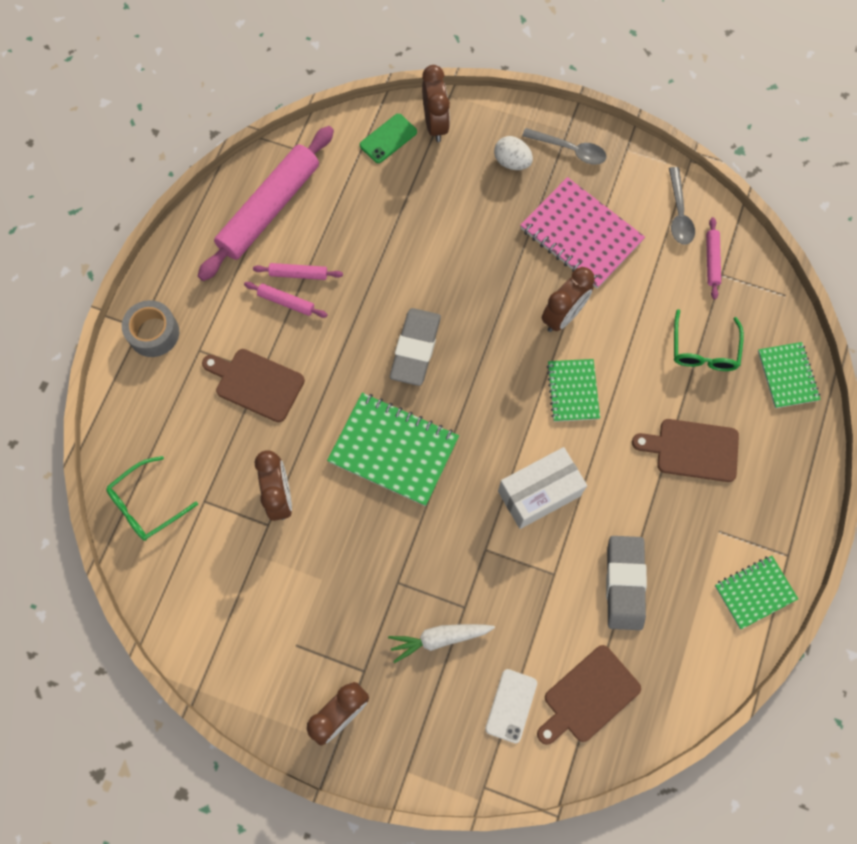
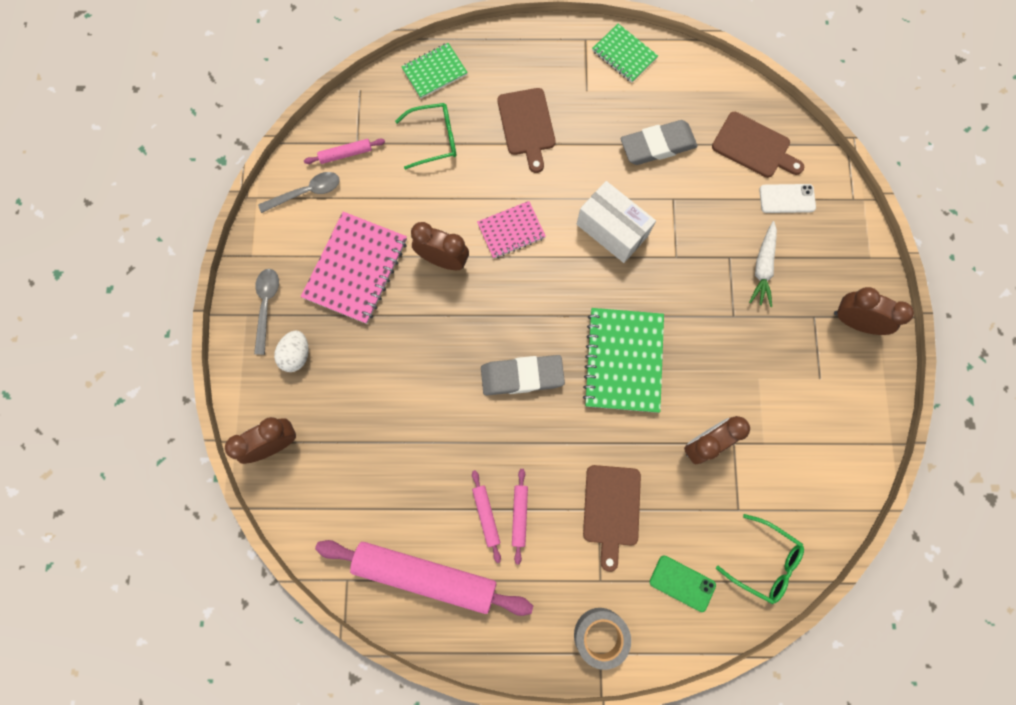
camera: 110 degrees left, 5 degrees up
green phone [360,114,417,163] -> green phone moved to [650,555,716,612]
white carrot [388,624,495,663] -> white carrot turned 45 degrees clockwise [749,221,777,307]
green notebook [547,359,600,422] -> pink notebook [477,201,546,259]

